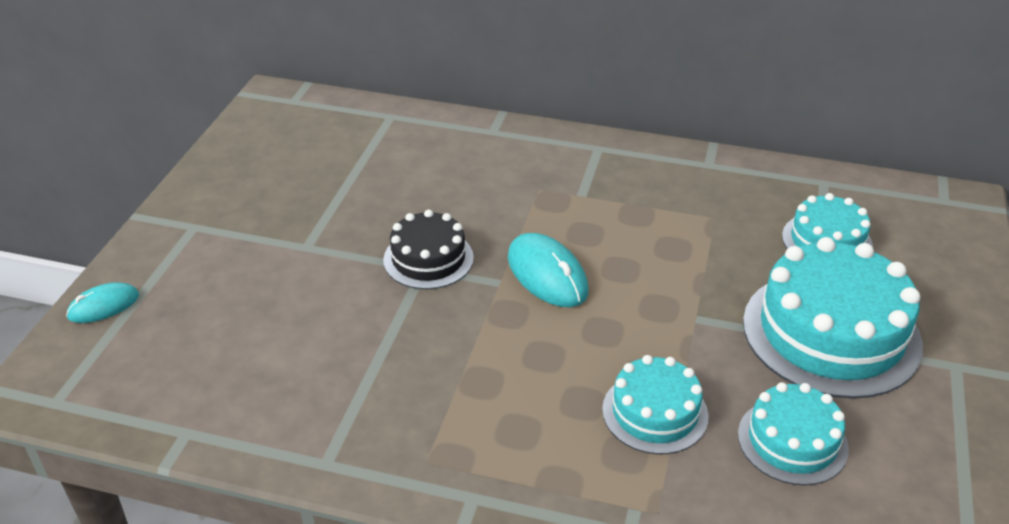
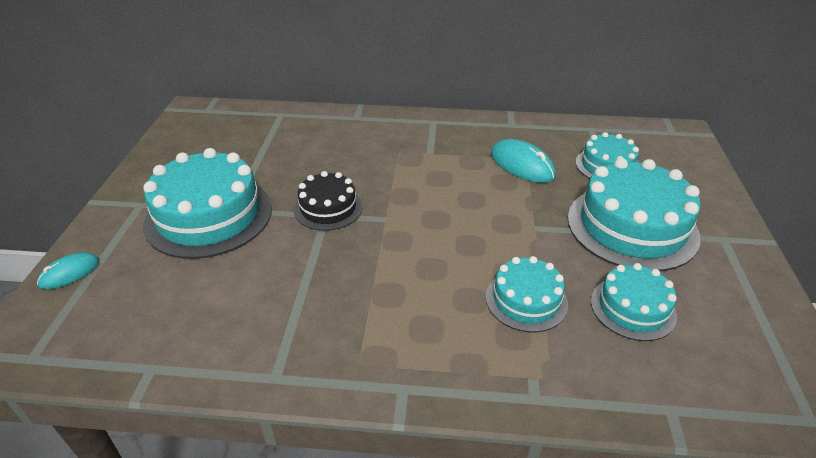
camera: 10 degrees left, 0 degrees up
turquoise mouse [508,233,588,307] -> turquoise mouse moved to [491,139,556,183]
none -> turquoise cake [143,148,272,259]

